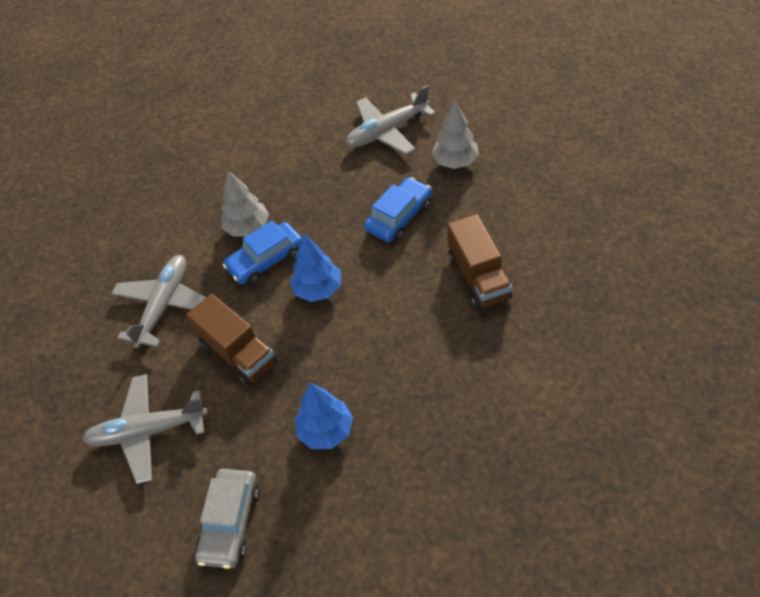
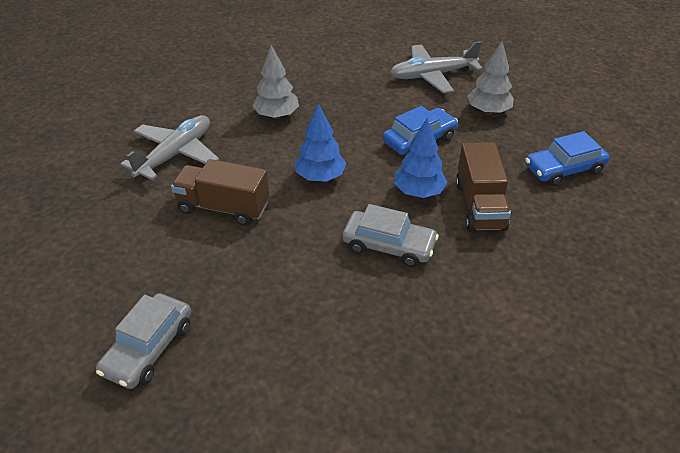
camera: 10 degrees right, 10 degrees down
grey plane [83,374,208,484] -> none
brown truck [186,294,277,386] -> brown truck turned 135 degrees clockwise [171,159,269,226]
blue car [223,220,302,285] -> blue car moved to [525,131,610,186]
blue tree [295,383,353,449] -> blue tree moved to [394,118,447,198]
none -> grey car [343,204,439,267]

